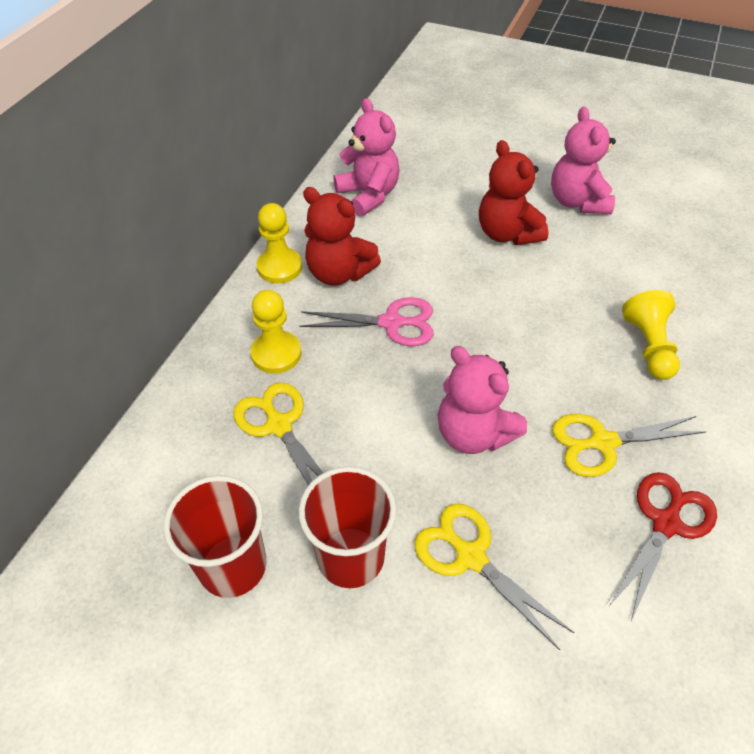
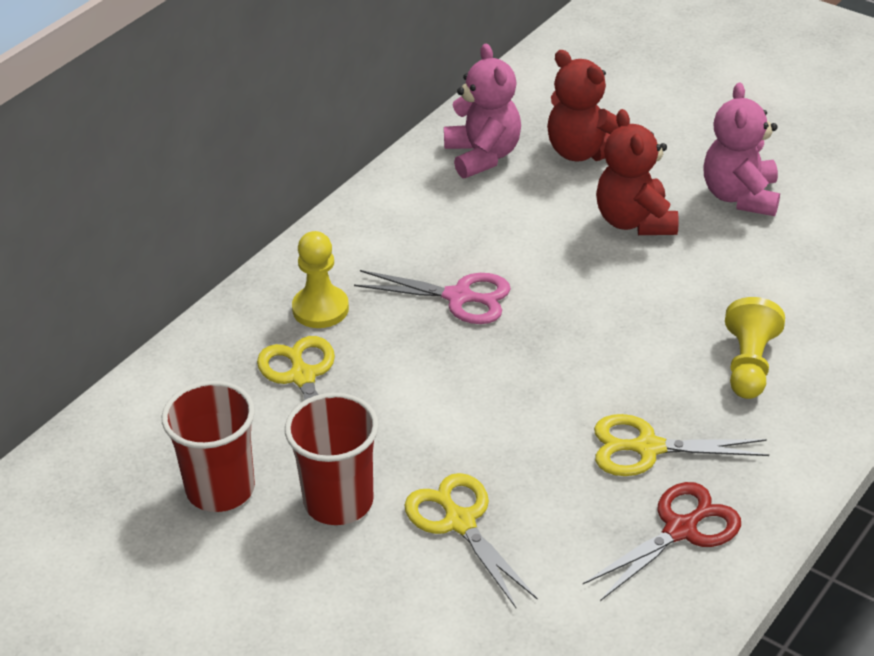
camera: 15 degrees right, 10 degrees down
yellow pawn [256,203,302,283] -> none
red teddy bear [303,187,381,286] -> red teddy bear moved to [547,50,619,161]
pink teddy bear [438,346,527,454] -> none

